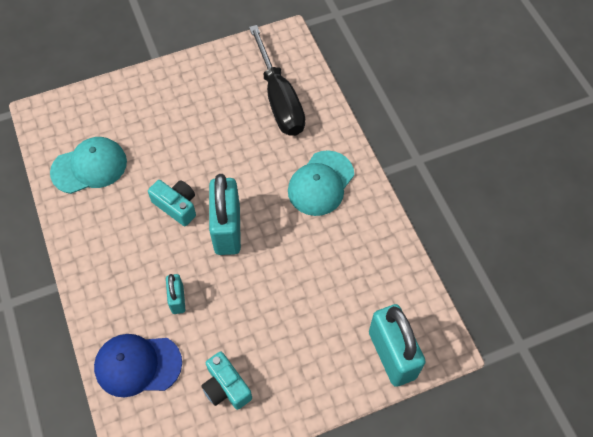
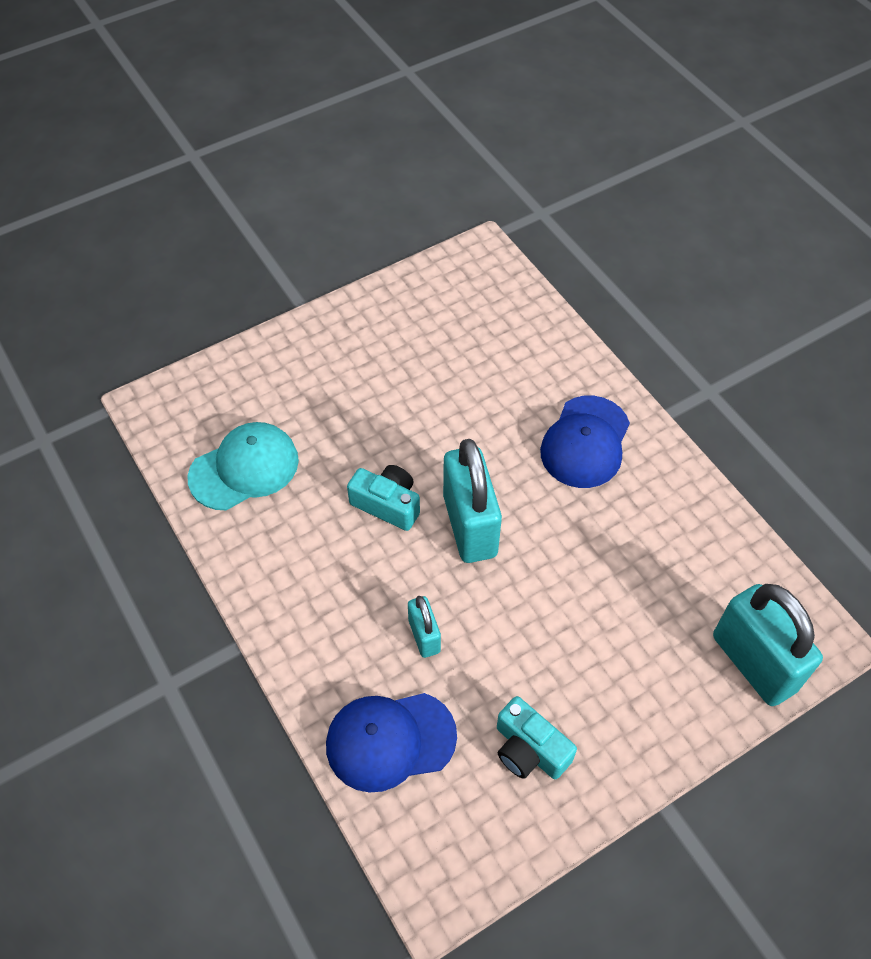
camera: 10 degrees left, 5 degrees down
black screwdriver [249,25,305,136] -> none
turquoise cap [288,150,354,216] -> blue cap [540,396,630,488]

